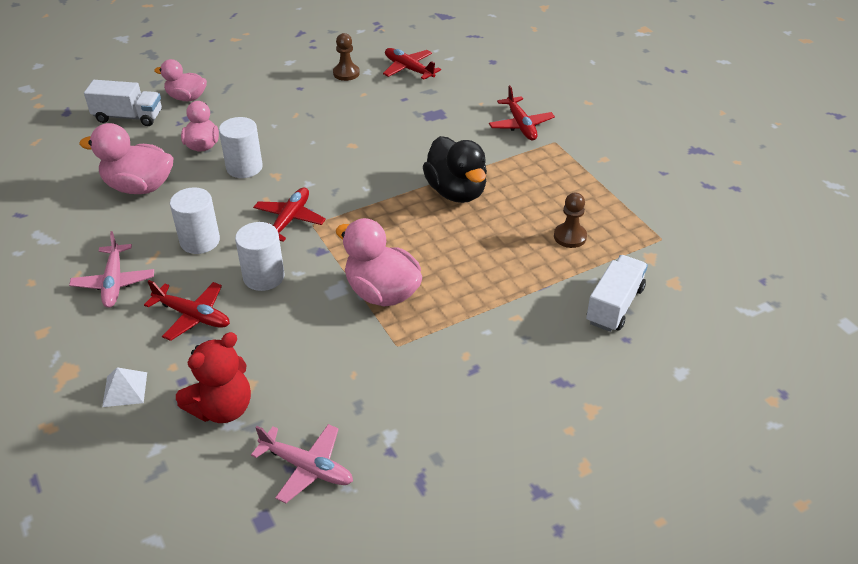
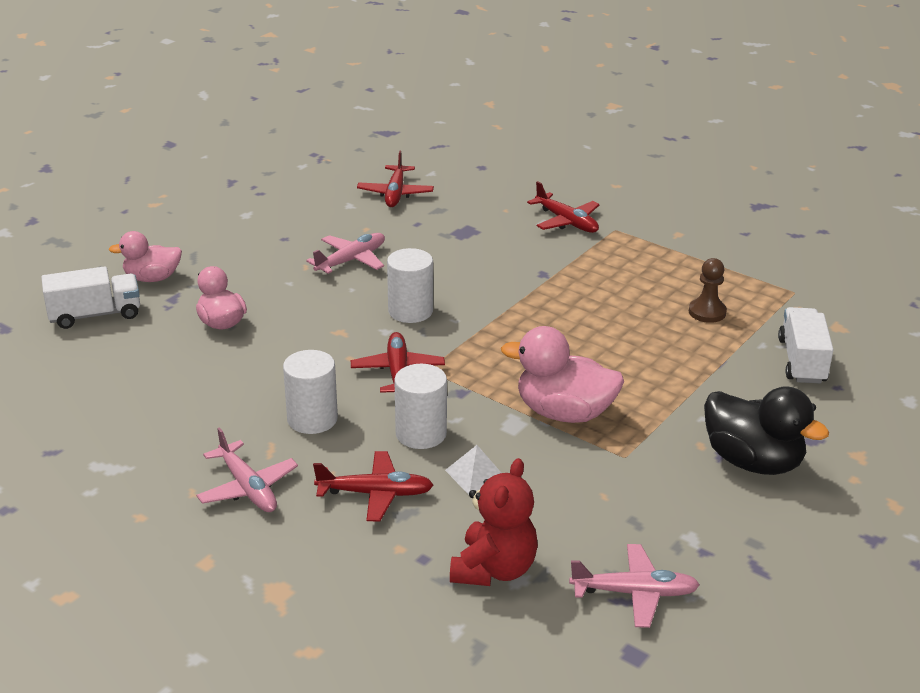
camera: 25 degrees left, 10 degrees down
pink duck [79,123,173,194] -> none
white pyramid [102,367,147,407] -> white pyramid moved to [445,445,501,495]
white cylinder [219,117,263,178] -> white cylinder moved to [387,248,433,323]
brown pawn [333,33,360,81] -> none
red plane [383,48,441,80] -> red plane turned 105 degrees counterclockwise [357,151,434,207]
black duck [423,136,487,203] -> black duck moved to [704,386,829,475]
none -> pink plane [306,233,385,274]

